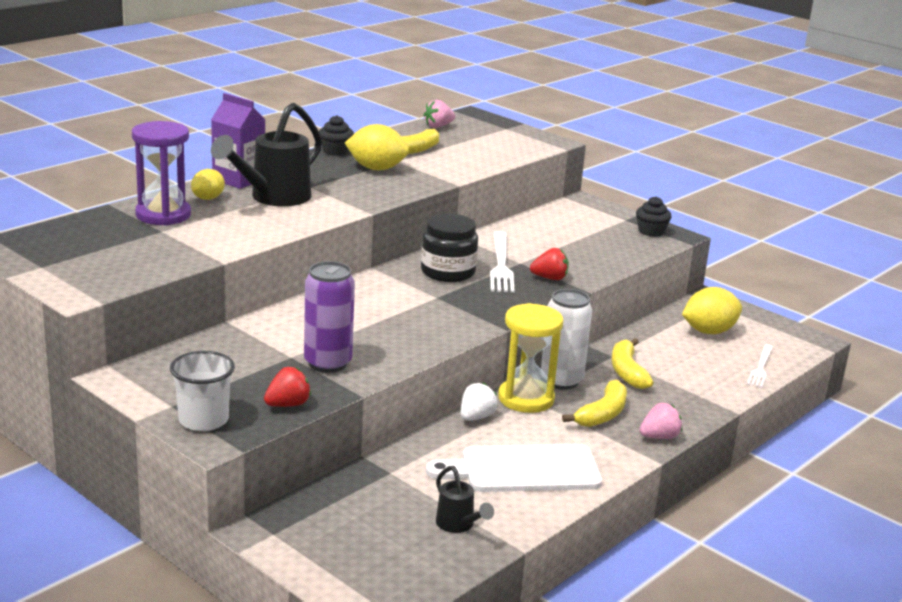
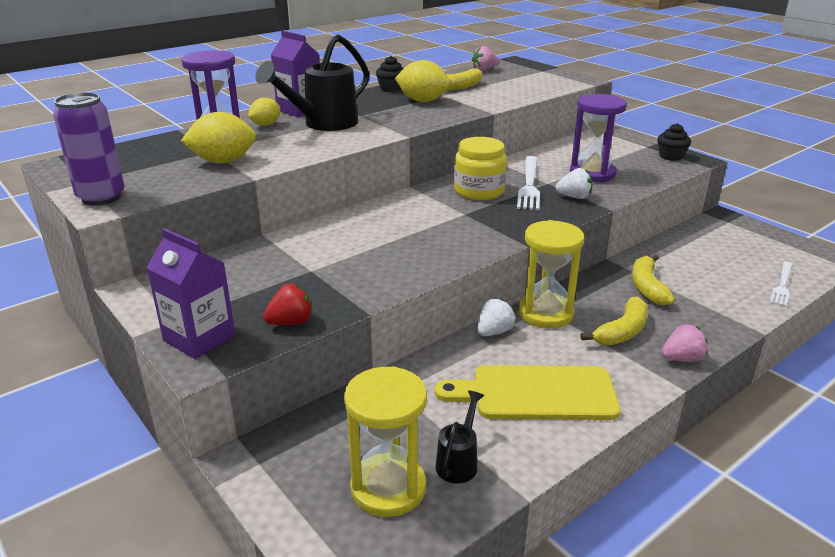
camera: 10 degrees right, 5 degrees up
white cup [170,351,235,431] -> purple carton [146,228,235,359]
purple can [304,261,355,373] -> purple can moved to [53,92,125,206]
black jar [421,214,478,282] -> yellow jar [454,137,507,200]
white cutting board [426,444,602,492] -> yellow cutting board [434,365,621,420]
black watering can [436,466,494,533] -> black watering can turned 135 degrees counterclockwise [436,391,485,484]
red strawberry [530,248,569,280] -> white strawberry [555,168,593,199]
white can [541,289,592,390] -> none
yellow lemon [682,287,742,334] -> yellow lemon moved to [181,112,256,163]
none -> yellow hourglass [344,366,427,517]
none -> purple hourglass [570,94,627,182]

